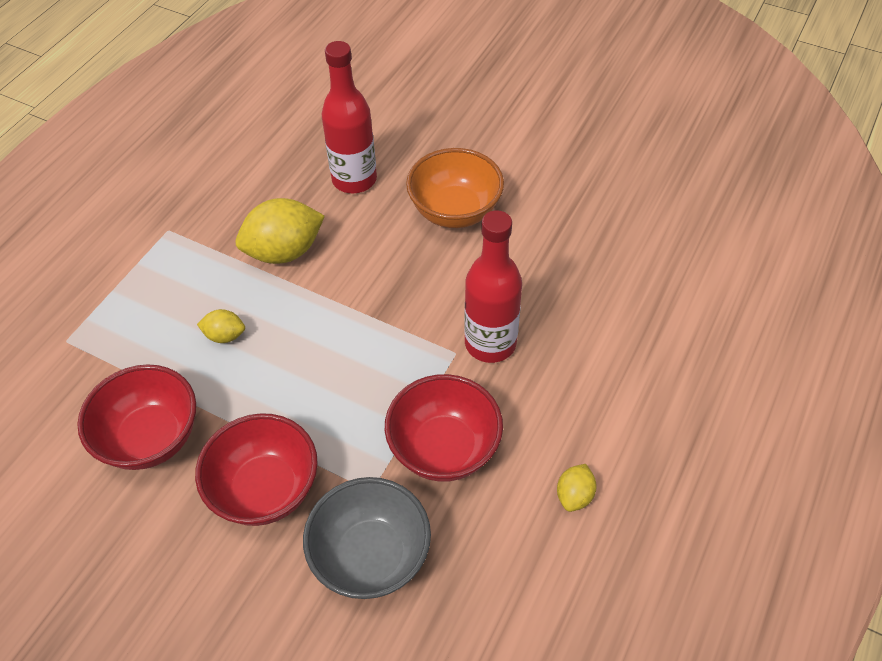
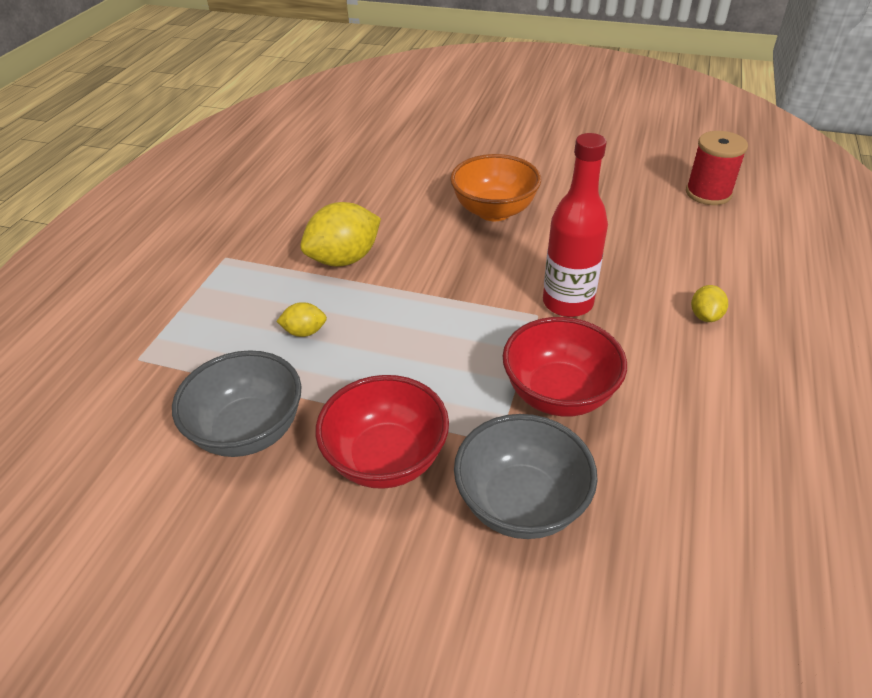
camera: 10 degrees left, 10 degrees down
red bowl [77,364,196,470] -> grey bowl [172,350,302,457]
red bottle [322,41,377,193] -> none
yellow lemon [557,464,596,512] -> yellow lemon moved to [691,285,728,322]
none -> red spool [686,131,748,205]

